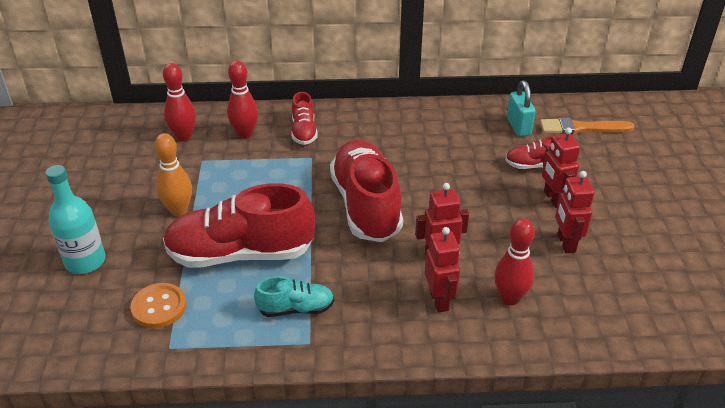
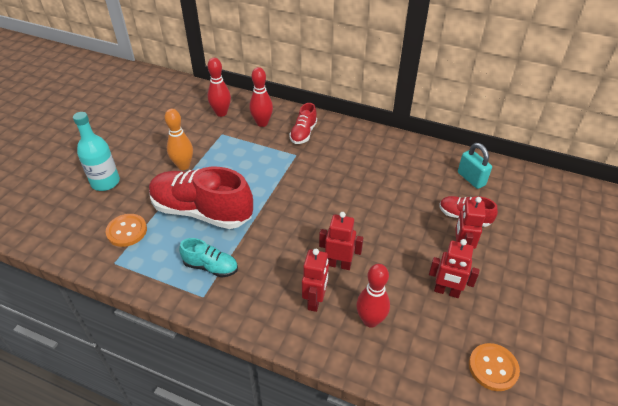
camera: 25 degrees right, 5 degrees up
red shoe [330,140,403,242] -> none
turquoise padlock [507,80,536,136] -> turquoise padlock turned 45 degrees counterclockwise [458,143,492,189]
orange brush [540,118,635,134] -> none
red robot [555,171,595,253] -> red robot turned 90 degrees counterclockwise [429,239,479,298]
none -> orange button [469,343,520,391]

